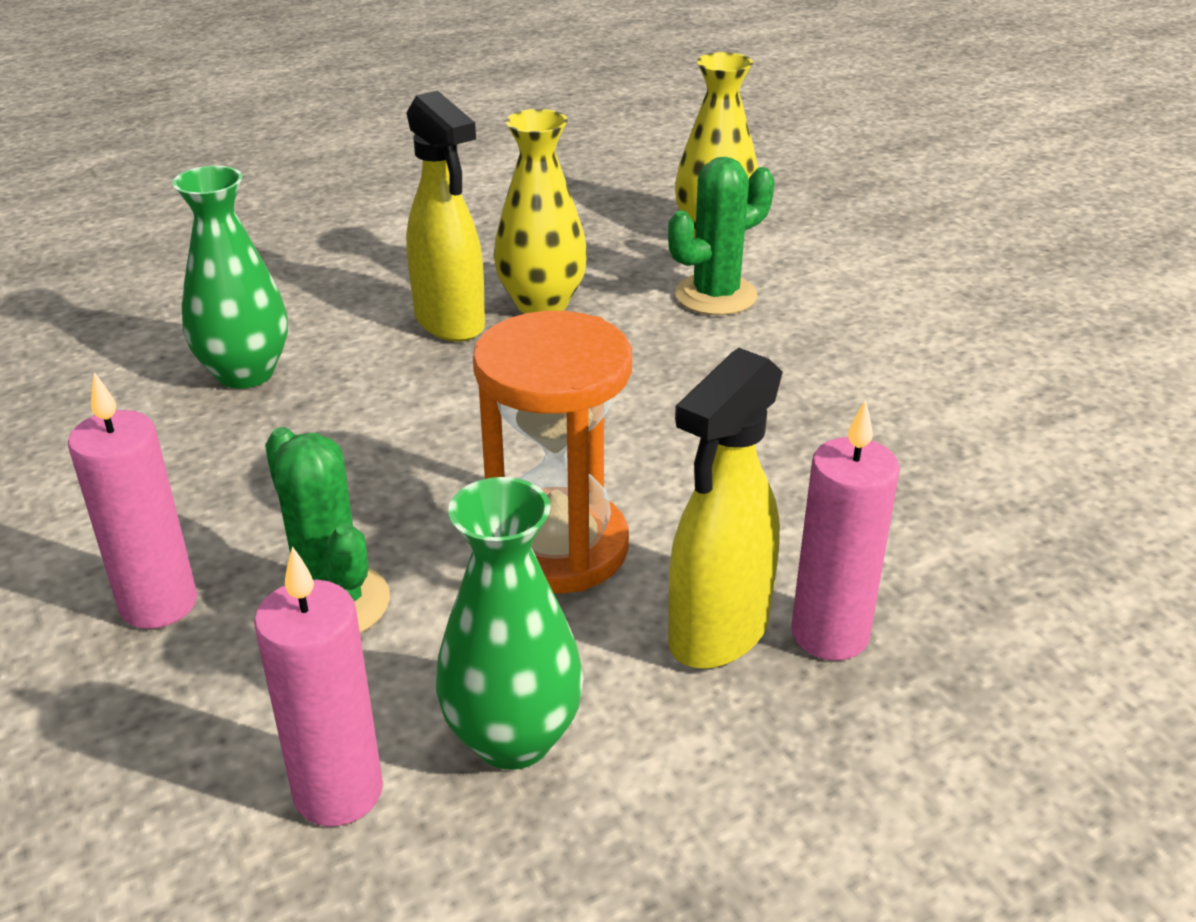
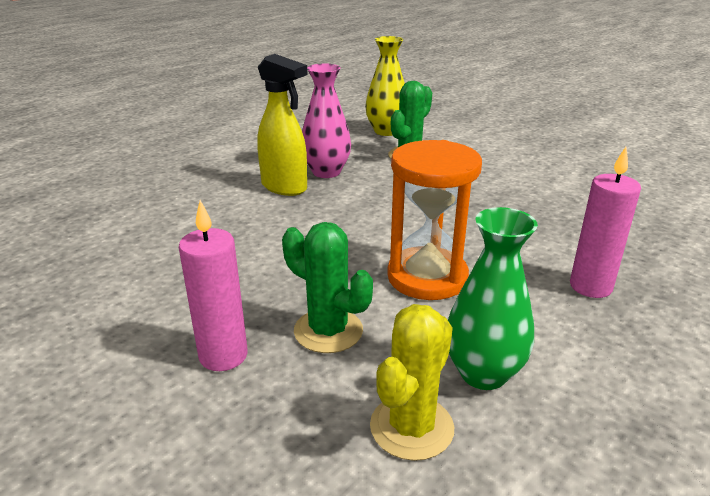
camera: 20 degrees left, 5 degrees down
green vase [172,165,288,389] -> none
pink candle [254,546,383,826] -> yellow cactus [370,304,454,461]
yellow vase [494,109,588,314] -> pink vase [302,63,351,178]
yellow spray bottle [668,348,783,669] -> none

